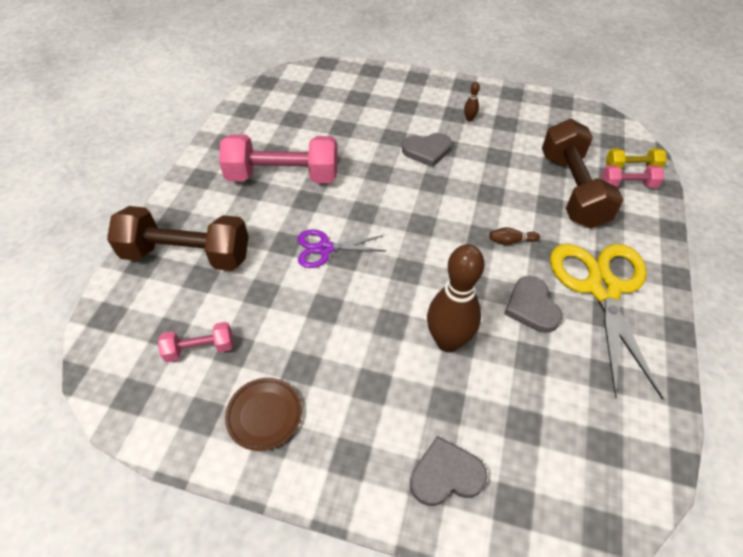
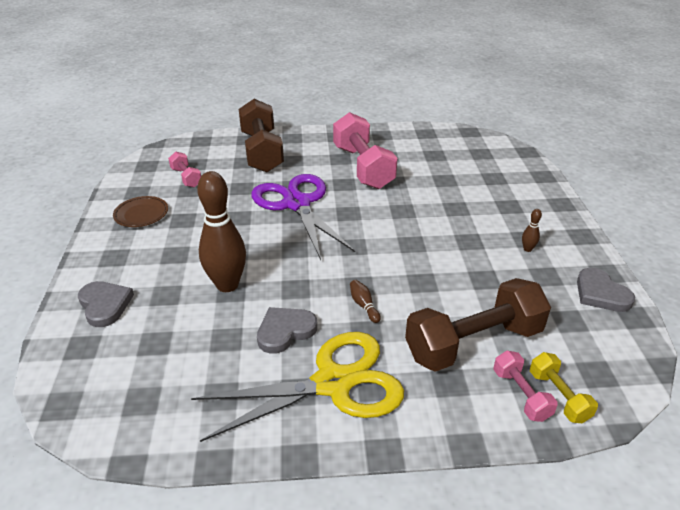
camera: 70 degrees right, 15 degrees down
purple scissors [298,229,386,268] -> purple scissors [251,174,355,260], size x1.87
grey heart [402,133,452,167] -> grey heart moved to [577,268,635,312]

